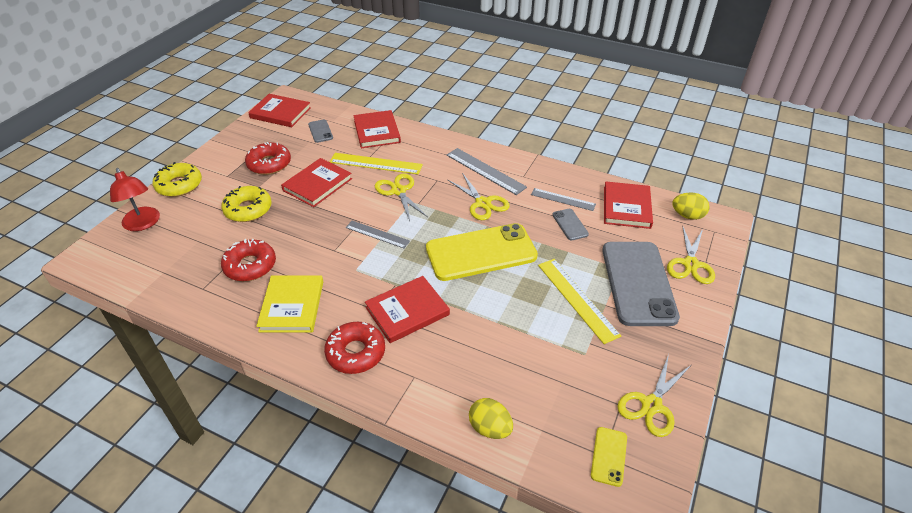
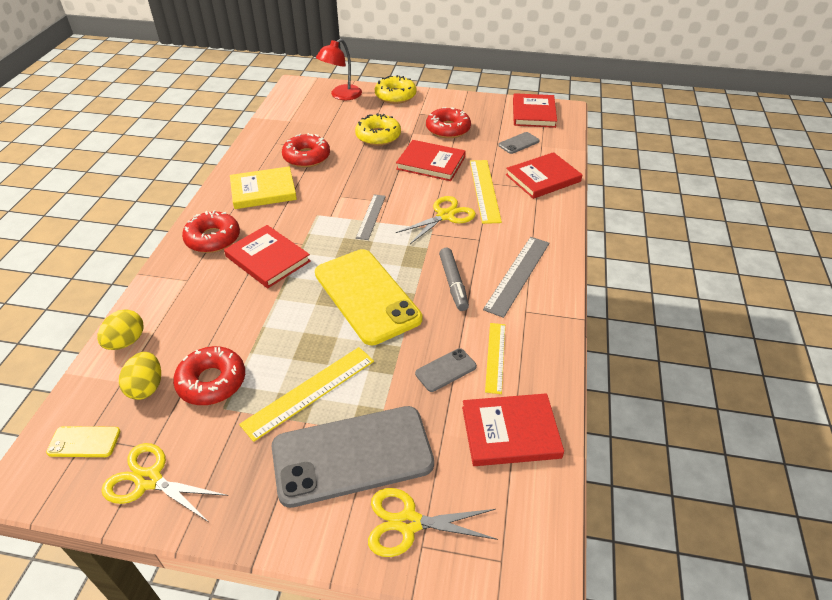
camera: 75 degrees right, 0 degrees up
yellow scissors [447,173,510,220] -> grey marker [439,248,469,311]
grey ruler [531,188,596,211] -> yellow ruler [485,323,505,394]
yellow egg [672,193,710,220] -> yellow egg moved to [119,352,161,400]
none -> red donut [173,346,245,405]

